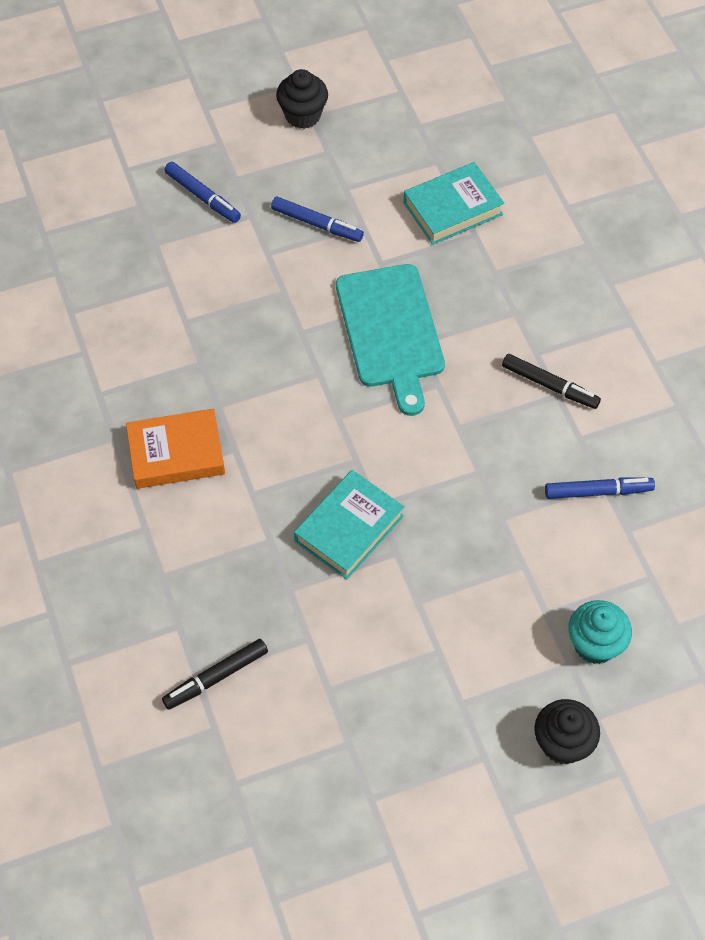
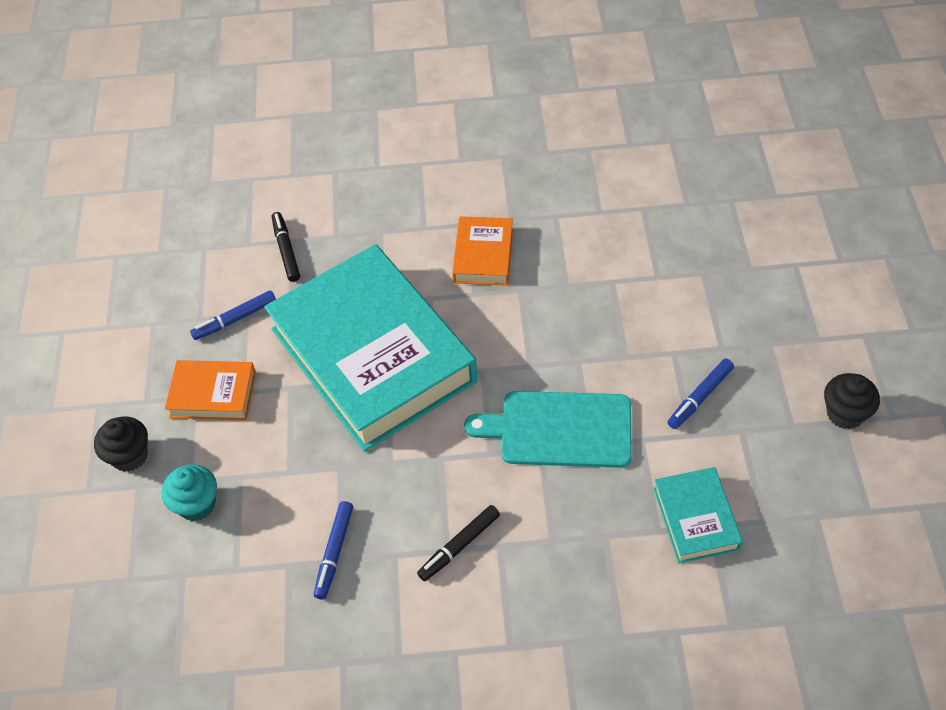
camera: 110 degrees right, 5 degrees down
blue marker [164,162,241,223] -> blue marker moved to [190,290,276,340]
turquoise book [294,470,404,580] -> turquoise book [264,244,478,452], size x2.33
none -> orange book [165,360,256,421]

